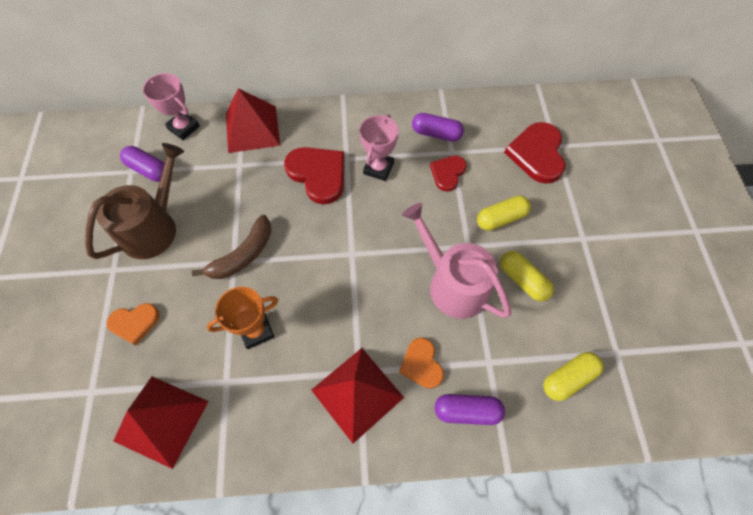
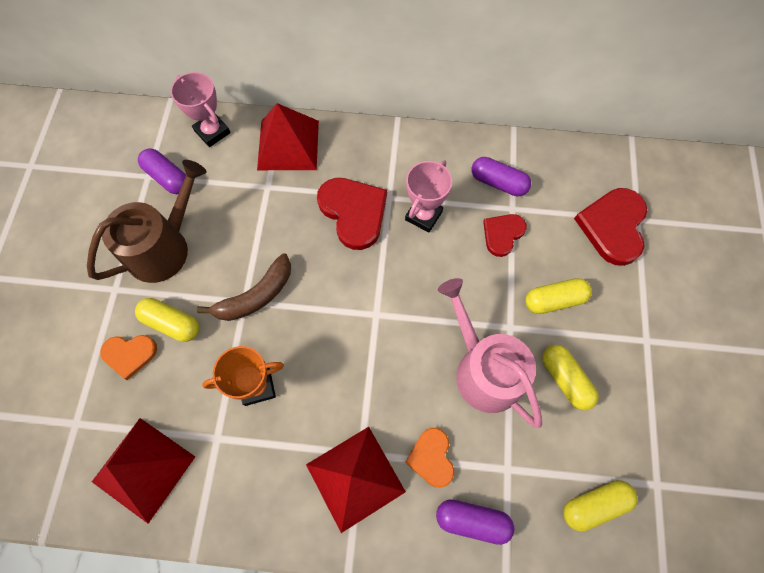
camera: 10 degrees right, 5 degrees up
none -> yellow capsule [135,298,199,342]

